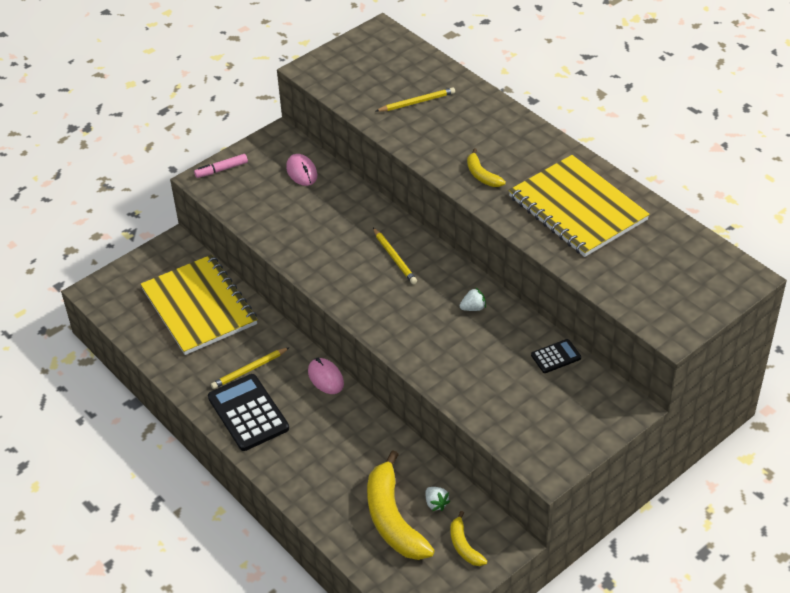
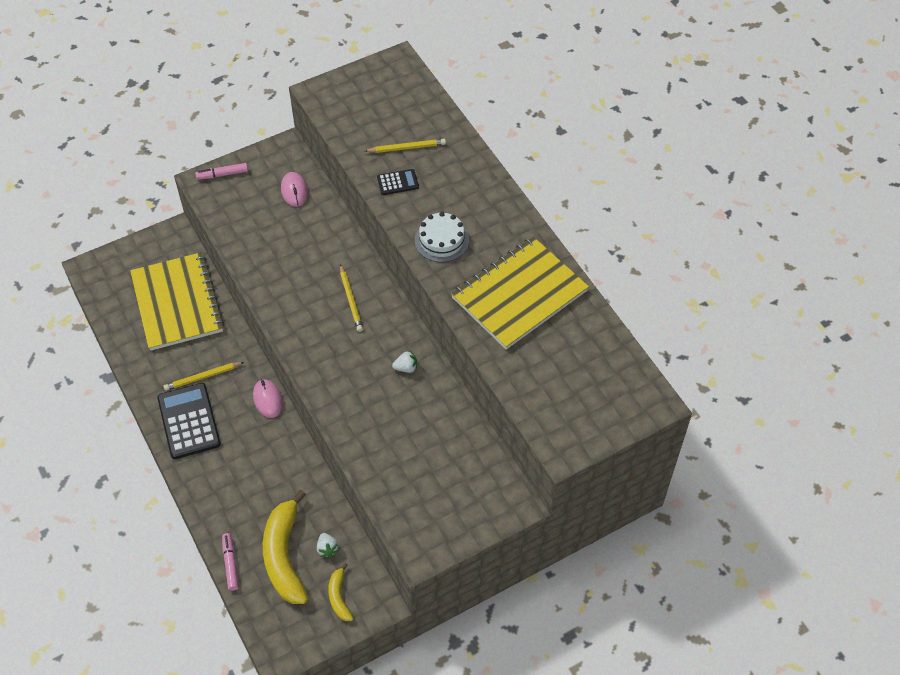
camera: 10 degrees right, 10 degrees up
yellow banana [467,148,506,187] -> white cake [415,212,469,262]
yellow notebook [508,155,650,257] -> yellow notebook turned 75 degrees clockwise [451,237,589,350]
black calculator [531,339,581,373] -> black calculator moved to [377,169,419,195]
none -> pink marker [222,533,239,591]

